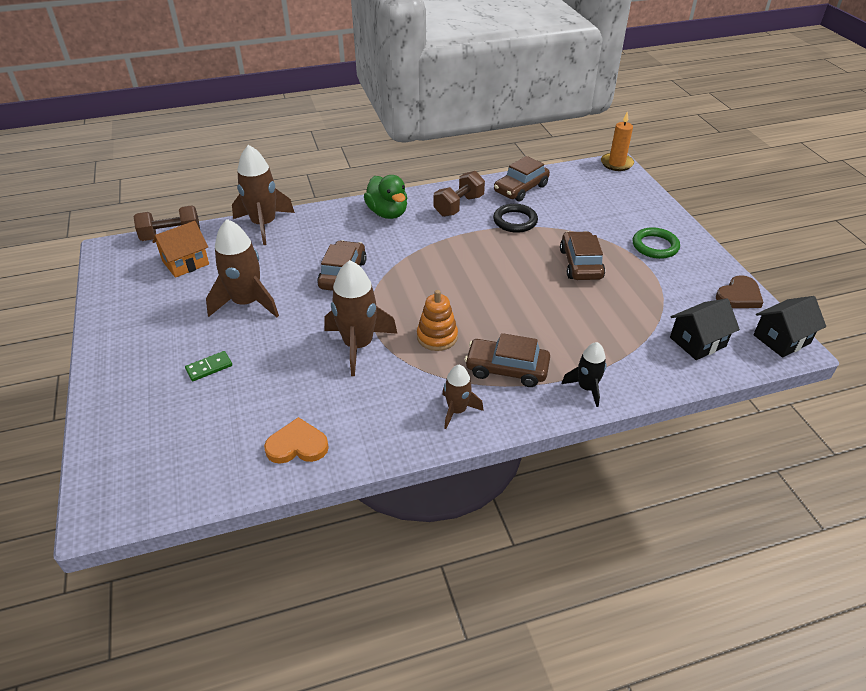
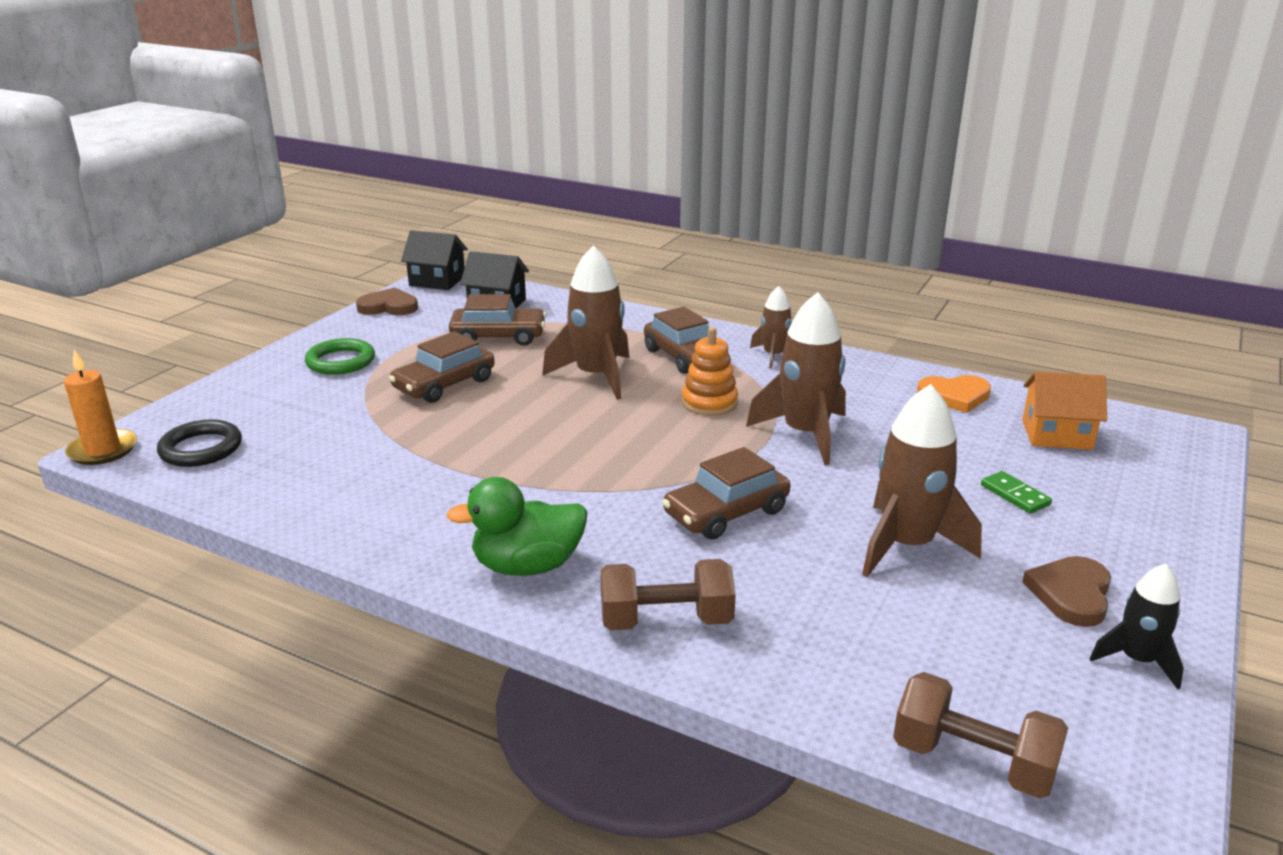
camera: 135 degrees left, 15 degrees down
orange house [152,221,209,278] -> orange house moved to [1022,371,1107,450]
green domino [185,351,232,381] -> green domino turned 45 degrees clockwise [981,471,1052,514]
brown rocket [232,145,295,245] -> brown rocket moved to [542,245,629,400]
orange heart [264,417,329,464] -> orange heart turned 45 degrees counterclockwise [917,375,991,413]
green duck [364,175,407,219] -> green duck turned 120 degrees counterclockwise [446,477,587,576]
brown dumbbell [434,171,485,217] -> brown dumbbell moved to [600,559,736,630]
black ring [493,204,538,233] -> black ring moved to [157,420,242,467]
brown car [494,156,550,202] -> brown car moved to [449,294,546,345]
black rocket [562,342,607,407] -> black rocket moved to [1090,564,1184,689]
none -> brown heart [1022,556,1111,627]

